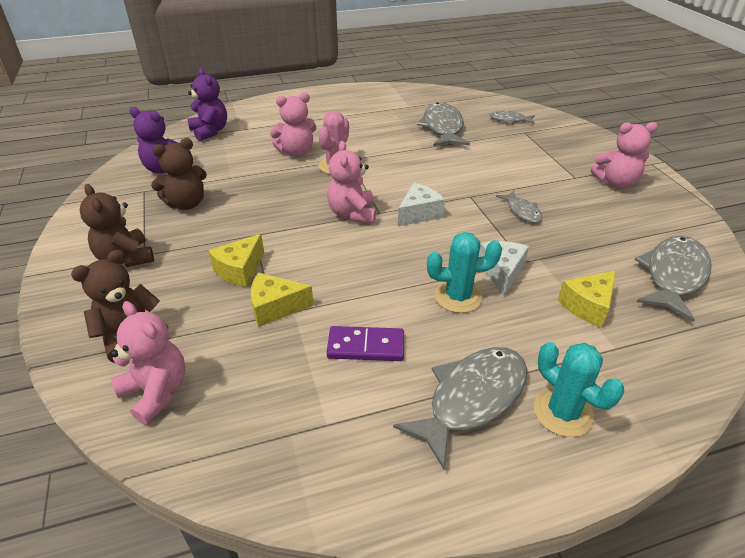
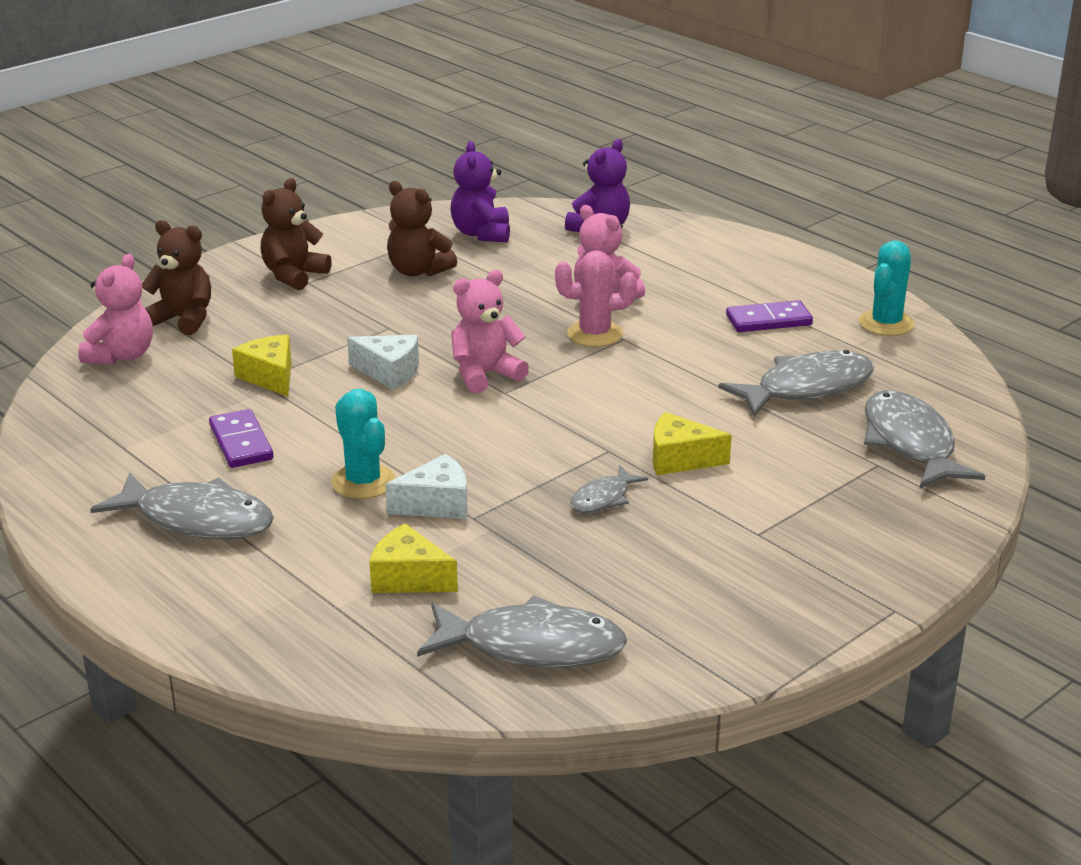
camera: 65 degrees right, 10 degrees down
yellow cheese [208,234,264,287] -> yellow cheese moved to [653,412,732,475]
white cheese [398,183,445,226] -> white cheese moved to [347,335,419,390]
grey fish [490,111,535,124] -> grey fish [864,390,985,488], size x1.91
turquoise cactus [534,342,624,437] -> turquoise cactus moved to [859,241,915,336]
pink teddy bear [591,122,658,189] -> none
none -> purple domino [726,300,813,332]

